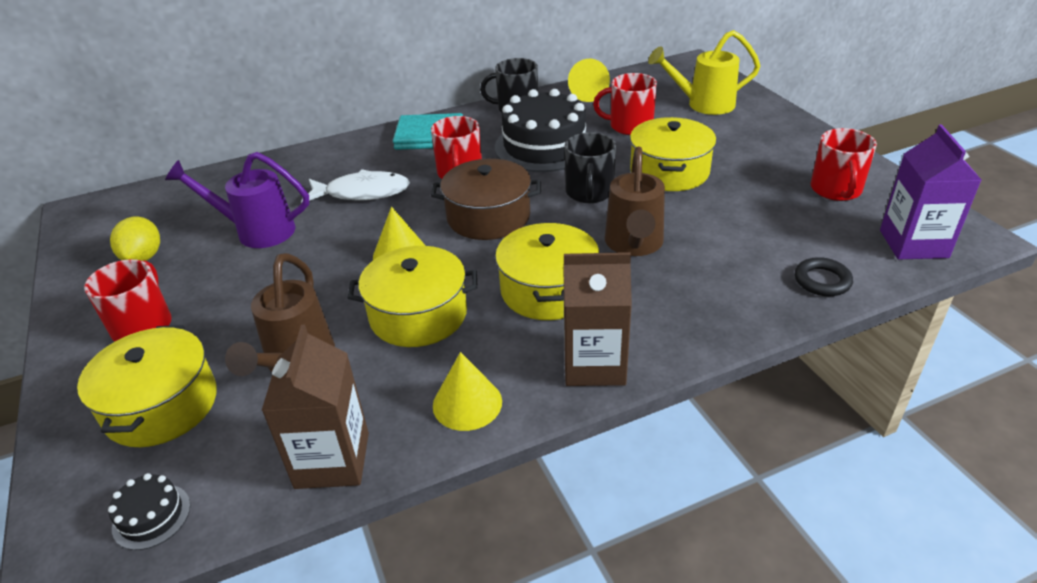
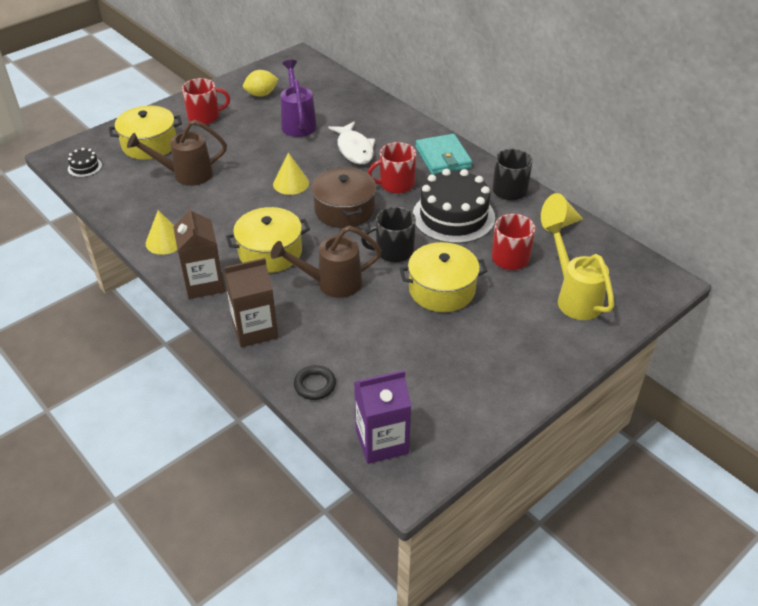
camera: 70 degrees right, 5 degrees up
brown carton [261,325,369,489] -> brown carton moved to [224,258,278,347]
yellow pot [348,246,478,347] -> none
red mug [811,128,877,201] -> none

